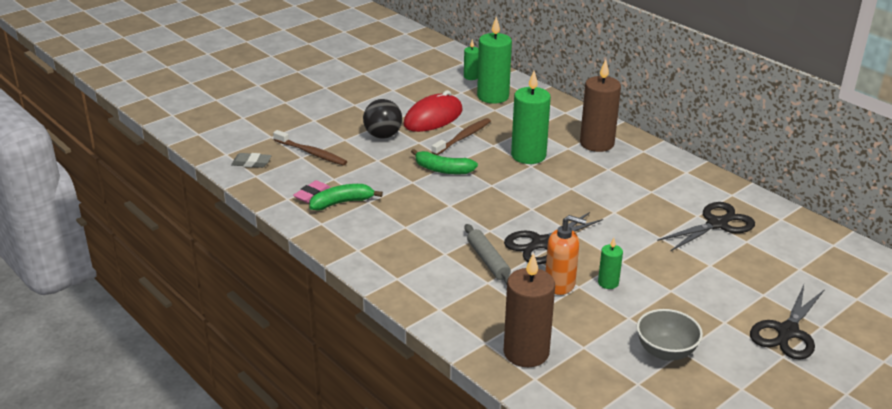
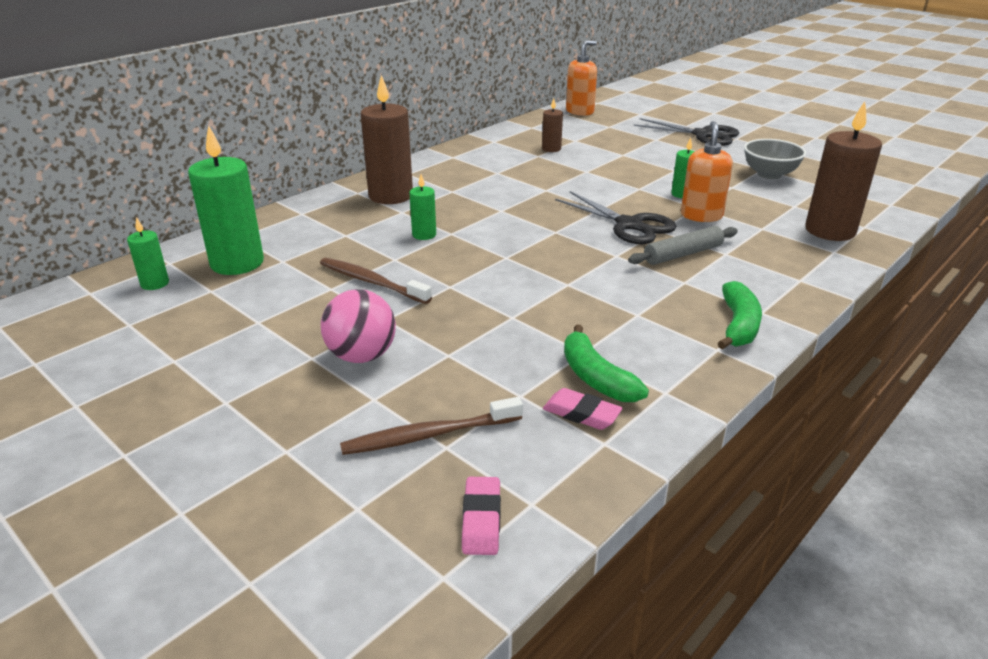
camera: 95 degrees left, 0 degrees up
grey eraser [231,153,271,168] -> pink eraser [462,477,501,555]
brown toothbrush [273,130,347,166] -> brown toothbrush turned 135 degrees counterclockwise [340,397,523,455]
black ball [363,99,402,139] -> pink ball [321,289,396,363]
red mouse [403,90,463,132] -> none
green banana [411,149,478,174] -> green banana moved to [718,281,762,349]
green candle [511,71,551,164] -> green candle [409,174,436,240], size x0.49
black scissors [657,202,755,251] -> brown candle [542,98,563,152]
none -> orange soap dispenser [566,41,597,116]

